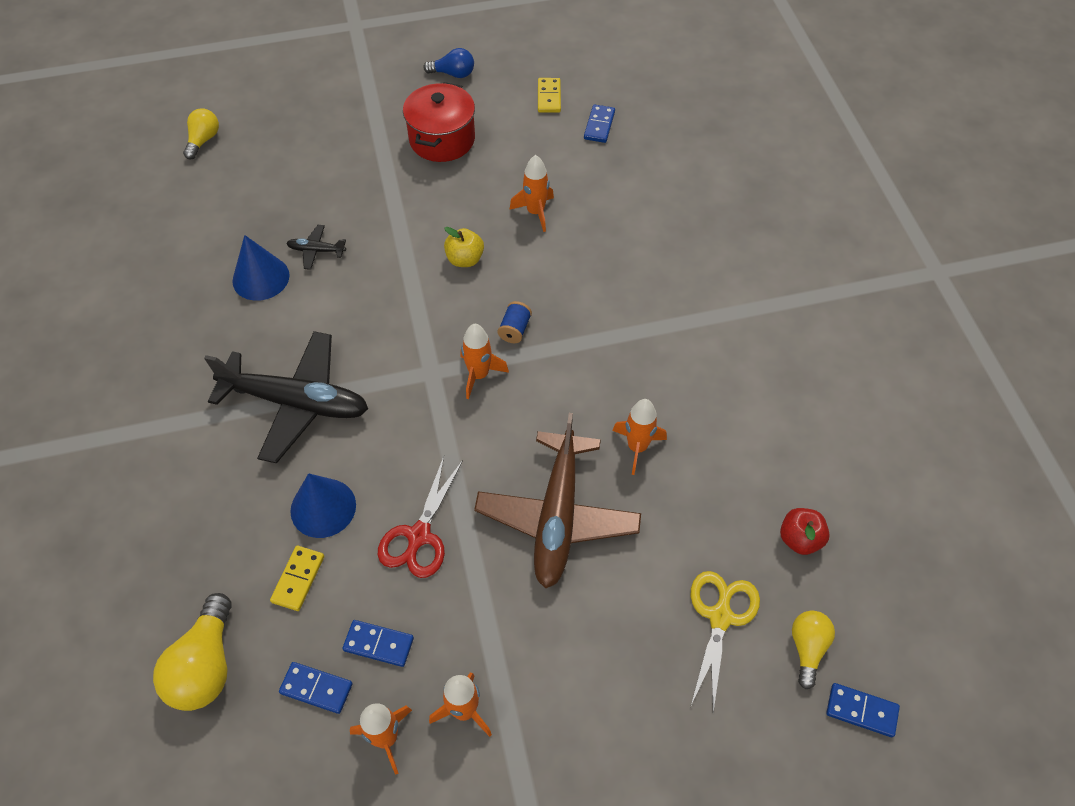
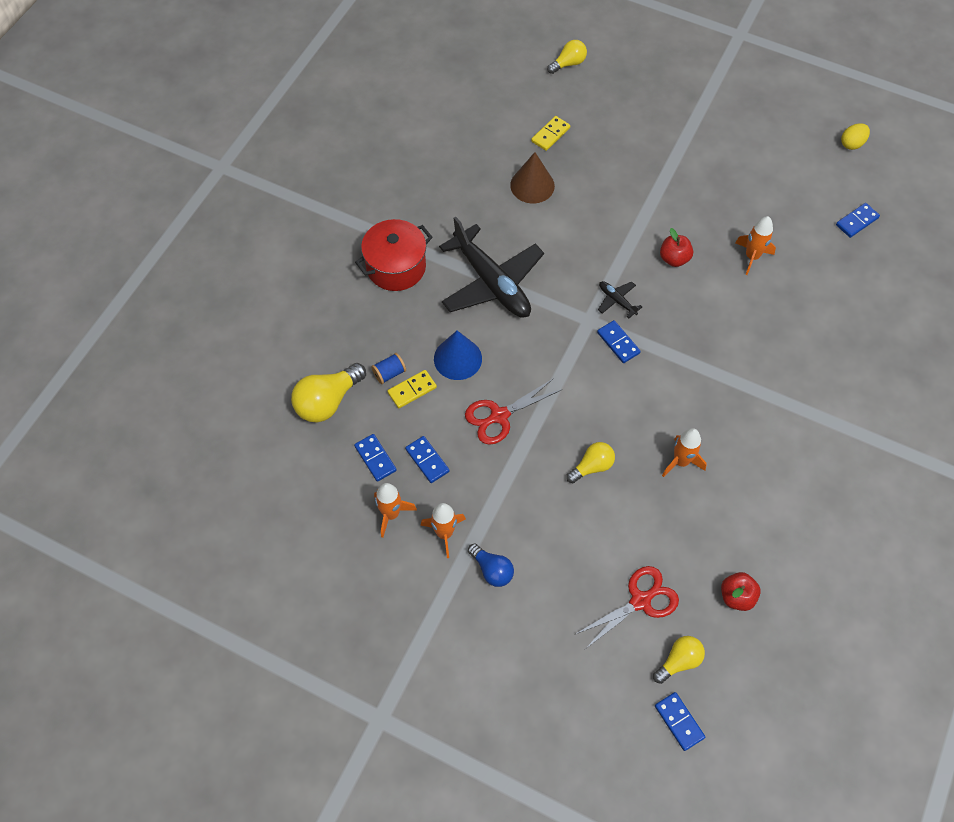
camera: 40 degrees right, 5 degrees up
blue cone [232,235,289,301] -> brown cone [510,152,555,203]
black plane [286,225,346,270] -> black plane moved to [598,281,642,318]
red pot [403,82,475,162] -> red pot moved to [355,219,433,291]
blue light bulb [423,48,474,78] -> blue light bulb moved to [468,543,514,587]
yellow apple [444,227,484,267] -> red apple [660,228,693,267]
orange rocket [460,324,509,399] -> blue domino [597,320,641,363]
brown plane [474,413,641,588] -> yellow light bulb [566,442,615,483]
blue spool [498,301,532,343] -> blue spool moved to [371,353,406,384]
yellow domino [538,78,561,113] -> yellow domino moved to [531,116,570,151]
yellow scissors [691,571,760,712] -> red scissors [576,566,679,648]
none -> yellow egg [841,123,870,150]

